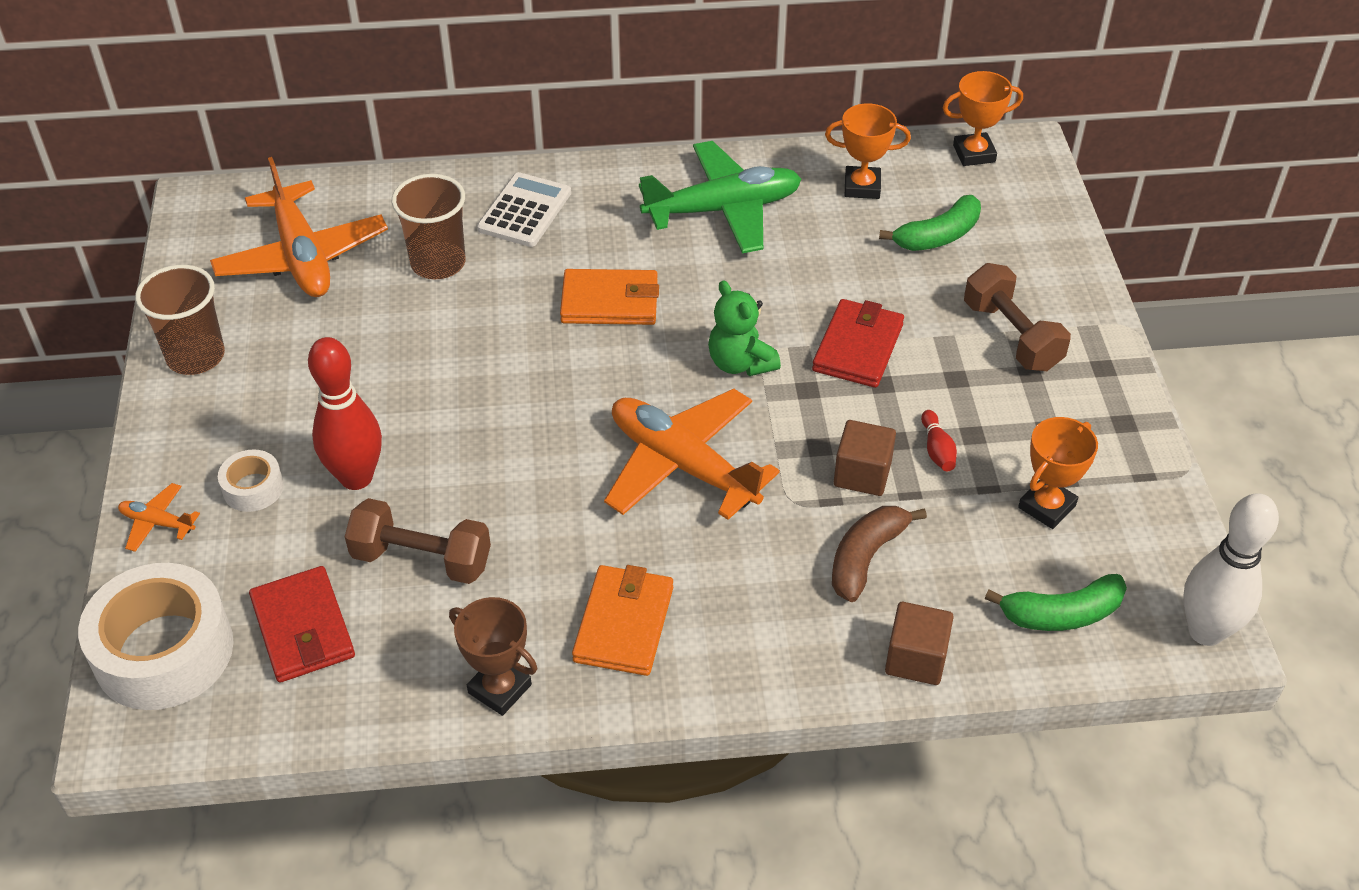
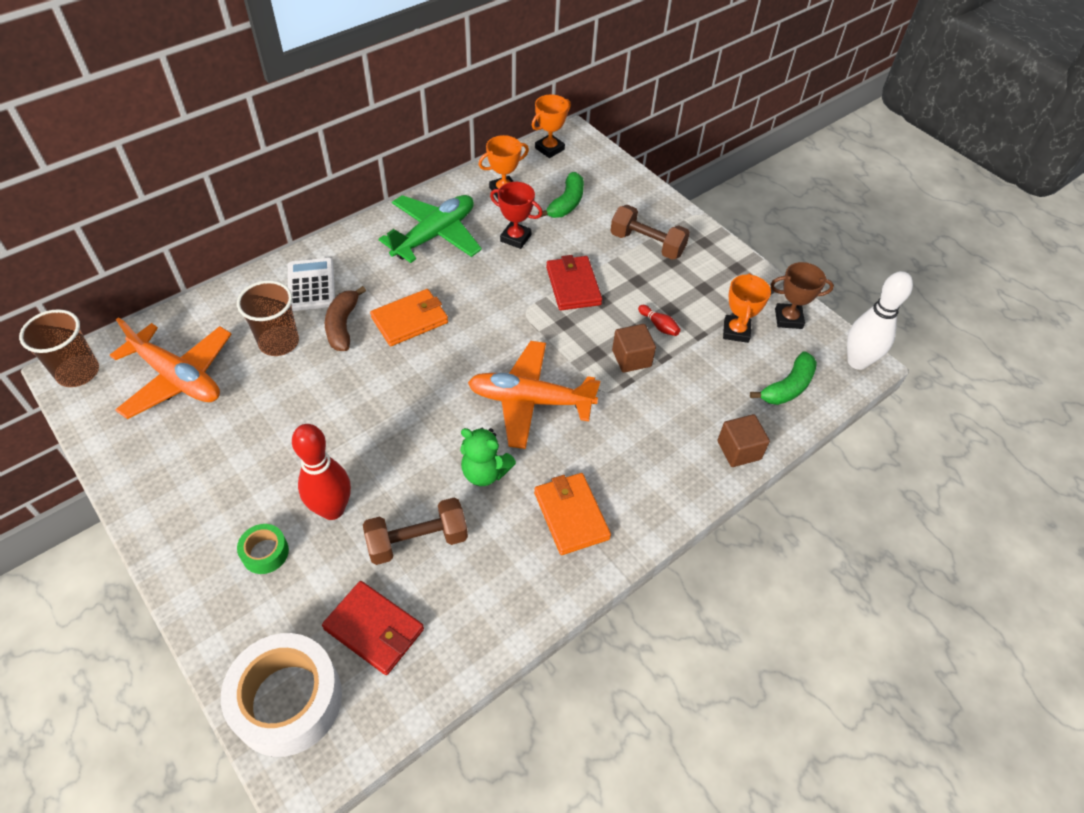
camera: 35 degrees left, 5 degrees up
orange plane [118,483,200,552] -> none
brown cup [135,265,225,375] -> brown cup moved to [19,309,99,387]
white tape [218,449,284,512] -> green tape [237,524,289,574]
brown trophy [449,597,537,716] -> brown trophy moved to [770,262,834,329]
green teddy bear [708,280,781,376] -> green teddy bear moved to [460,428,516,486]
brown banana [832,506,927,602] -> brown banana moved to [325,286,366,351]
none -> red trophy [490,182,543,249]

